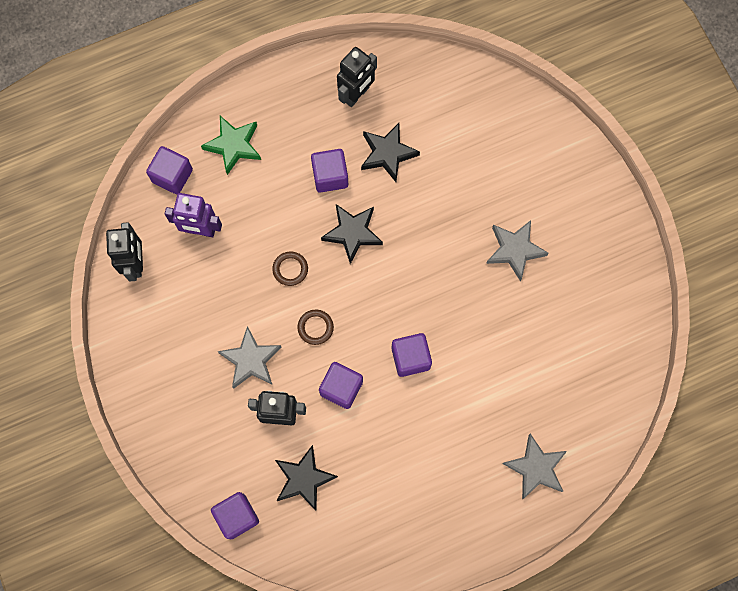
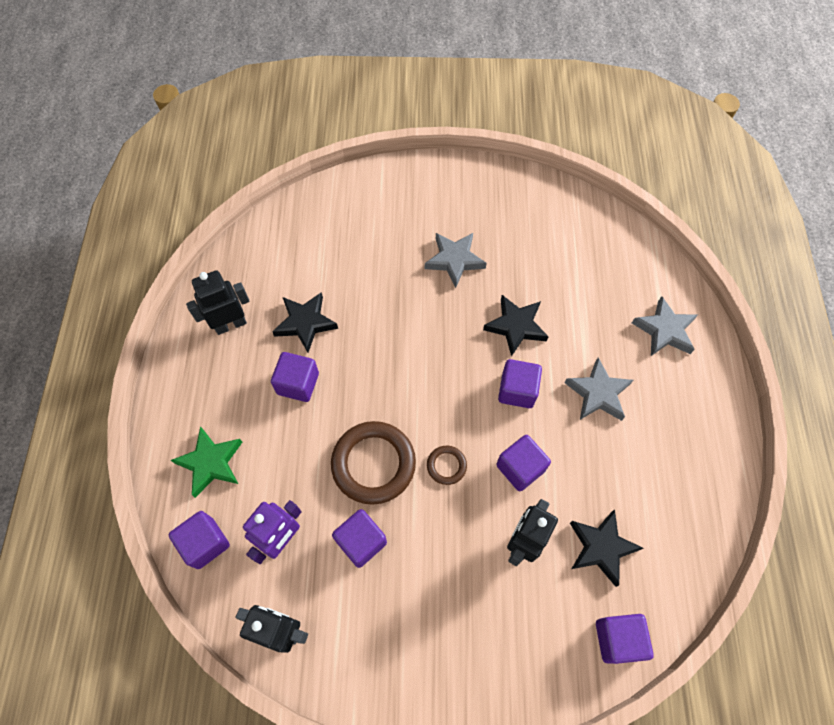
camera: 65 degrees left, 10 degrees down
grey star [217,326,282,389] -> grey star moved to [564,358,633,421]
brown ring [272,251,308,286] -> brown ring [331,421,416,505], size x2.10
black star [321,204,383,264] -> black star moved to [483,295,549,357]
black robot [337,47,377,107] -> black robot turned 90 degrees counterclockwise [186,270,250,335]
none -> purple cube [332,509,387,568]

